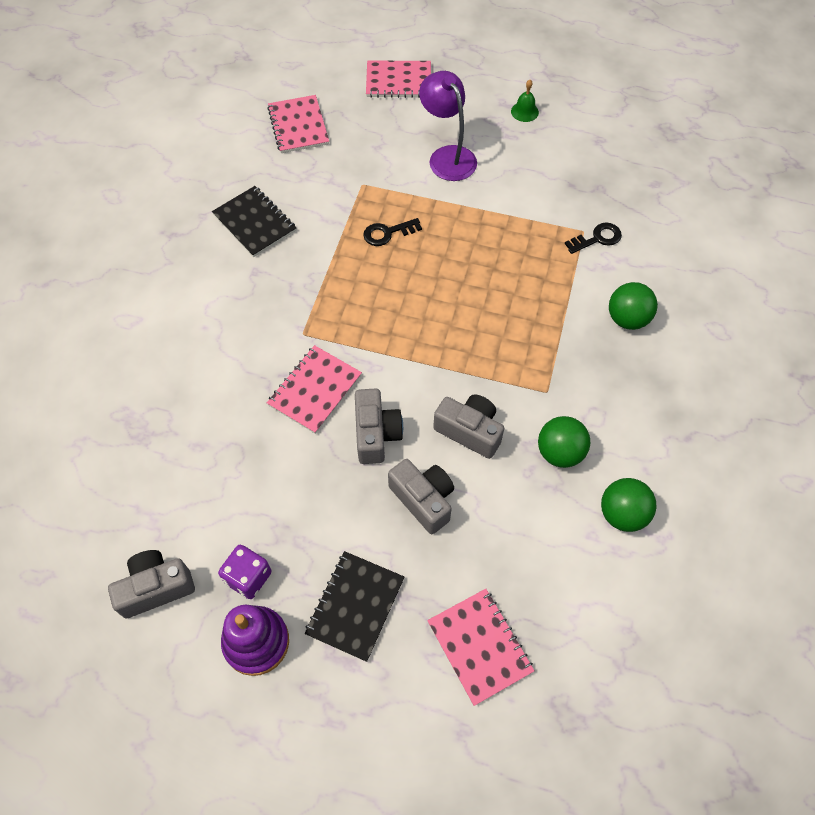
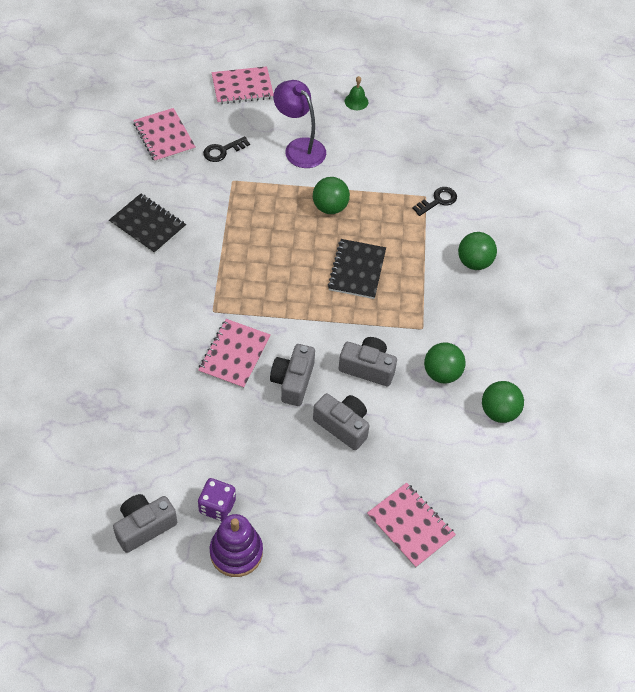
camera: 15 degrees left, 5 degrees down
black notebook [304,551,404,662] -> black notebook moved to [328,239,386,299]
grey camera [355,389,403,464] -> grey camera turned 150 degrees counterclockwise [270,344,315,406]
black key [363,218,422,246] -> black key moved to [203,136,250,162]
none -> green ball [313,177,350,214]

